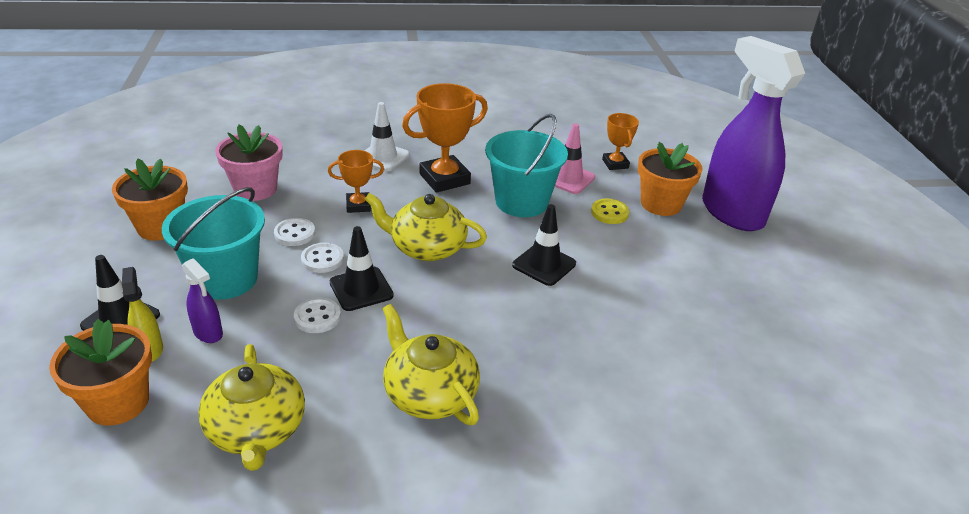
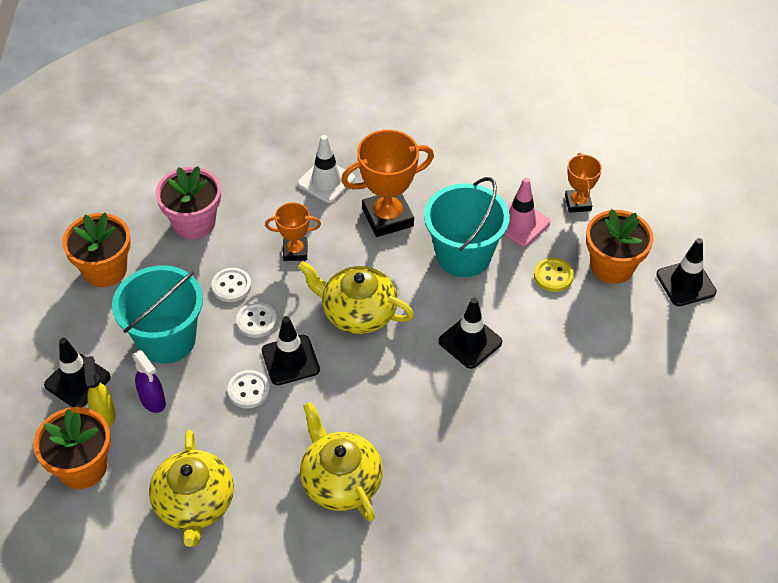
camera: 10 degrees right, 15 degrees up
purple spray bottle [702,36,805,231] -> black traffic cone [656,238,717,306]

